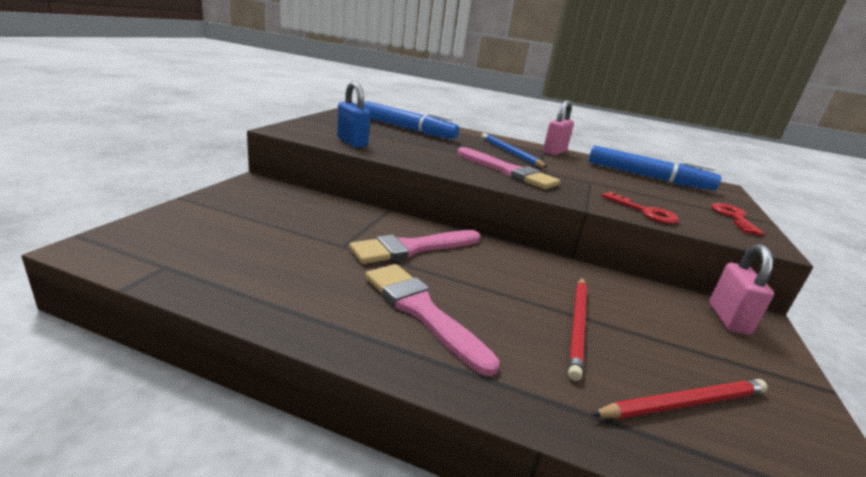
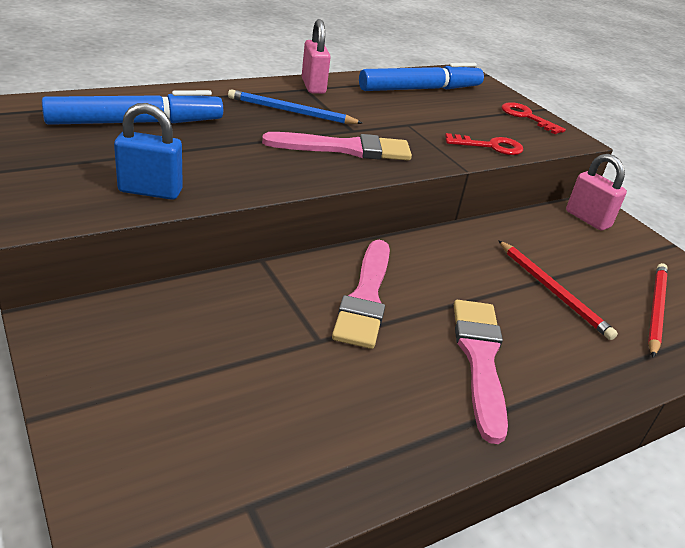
camera: 50 degrees left, 10 degrees up
pink brush [365,264,499,376] -> pink brush turned 90 degrees clockwise [454,300,508,444]

